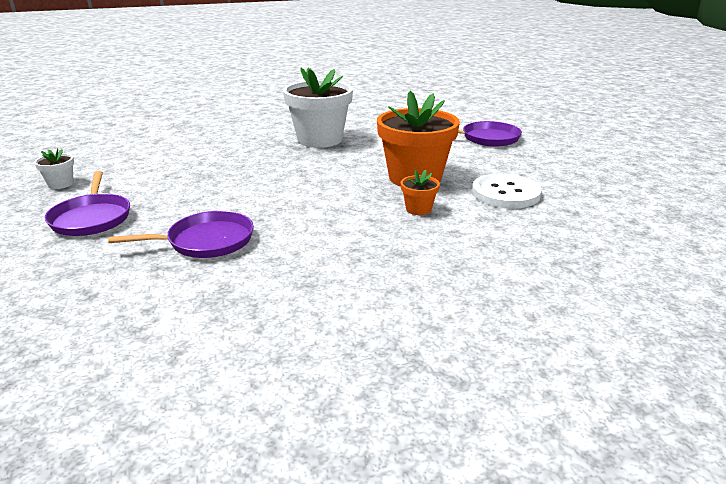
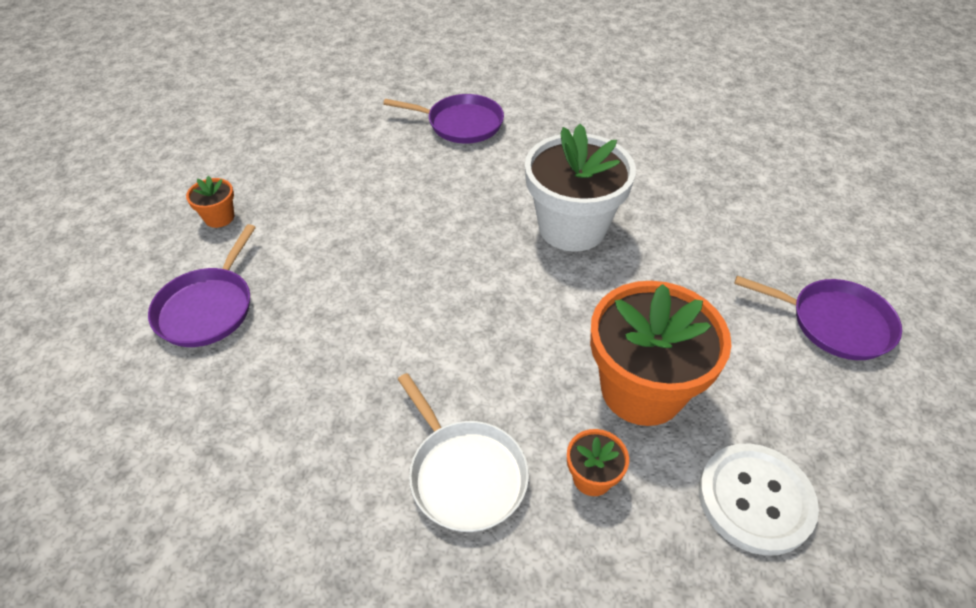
camera: 30 degrees right, 20 degrees up
white flower pot [34,148,74,189] -> orange flower pot [186,176,234,228]
purple pan [108,211,254,258] -> purple pan moved to [383,94,504,144]
none -> white pan [398,373,529,532]

